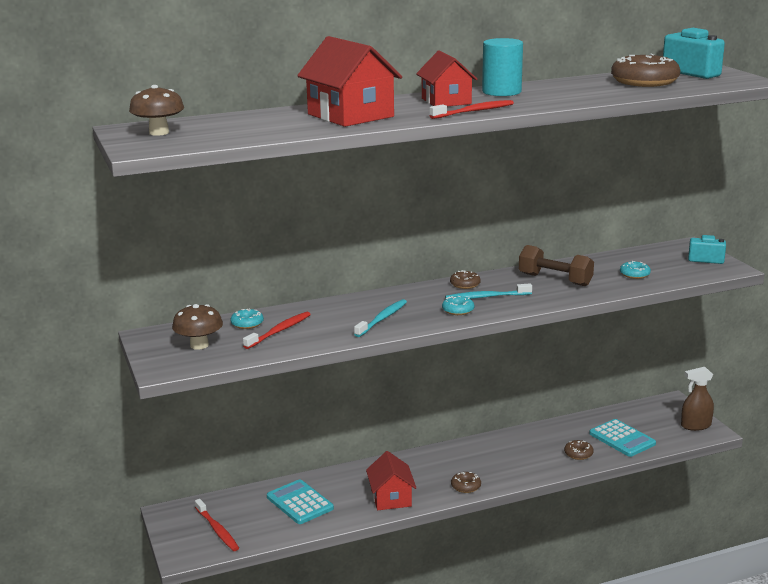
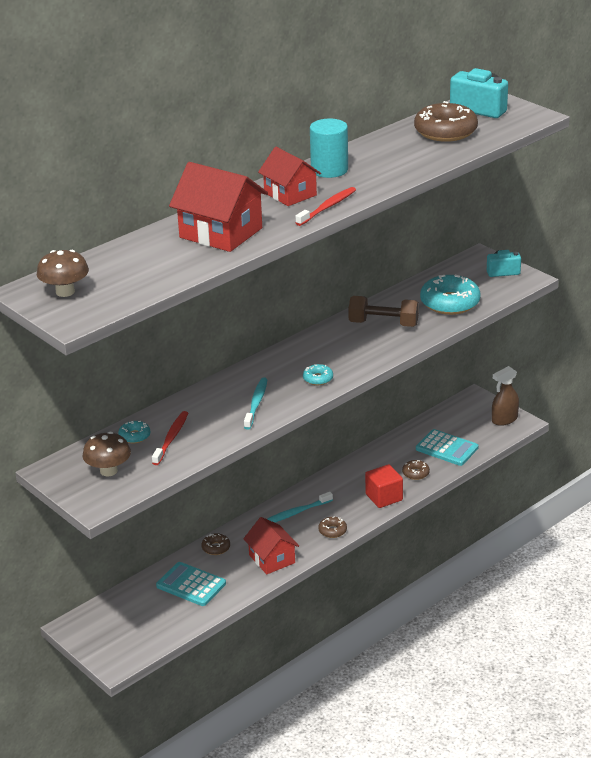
camera: 20 degrees left, 10 degrees up
red toothbrush [195,499,239,551] -> none
turquoise toothbrush [445,283,532,299] -> turquoise toothbrush moved to [267,492,333,523]
brown donut [450,270,481,289] -> brown donut moved to [201,533,230,555]
turquoise donut [620,261,651,279] -> turquoise donut [420,274,481,315], size x2.11
none -> red cube [365,464,403,508]

